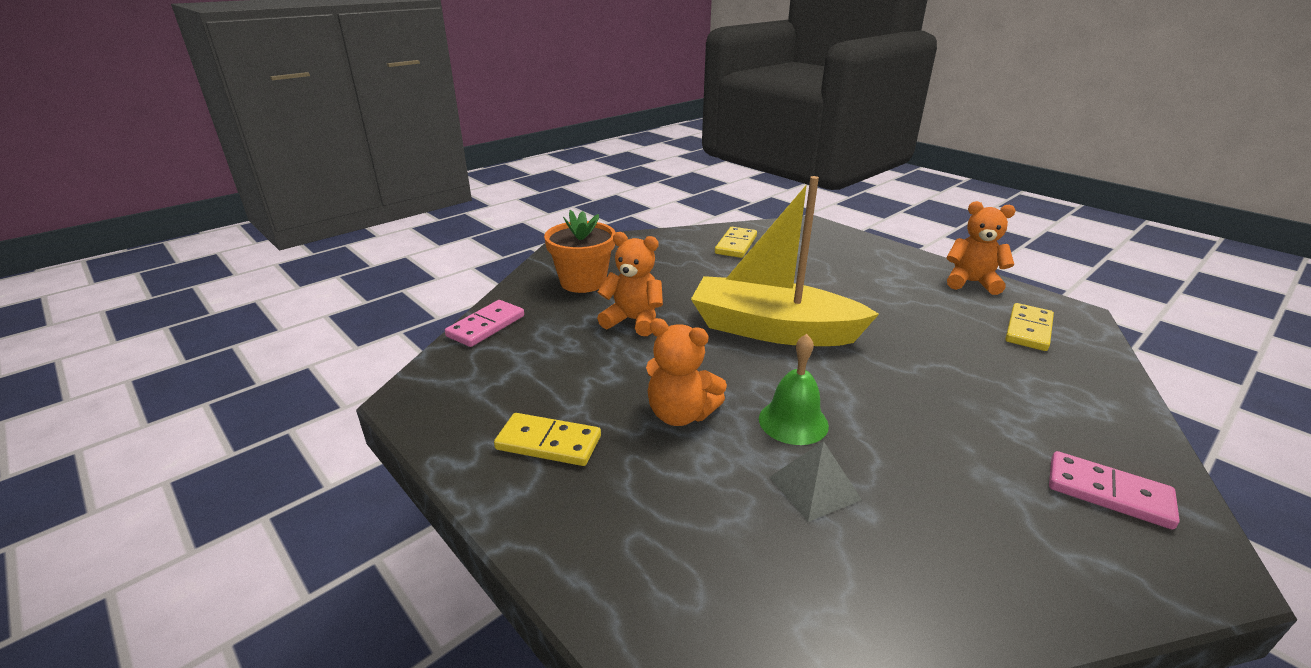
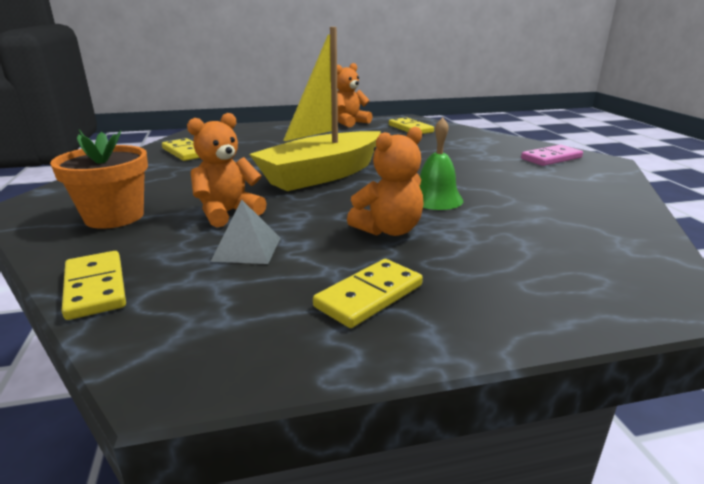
camera: 60 degrees left, 5 degrees down
pink domino [445,300,524,347] -> yellow domino [62,251,126,320]
grey pyramid [769,441,862,522] -> grey pyramid moved to [211,200,280,264]

